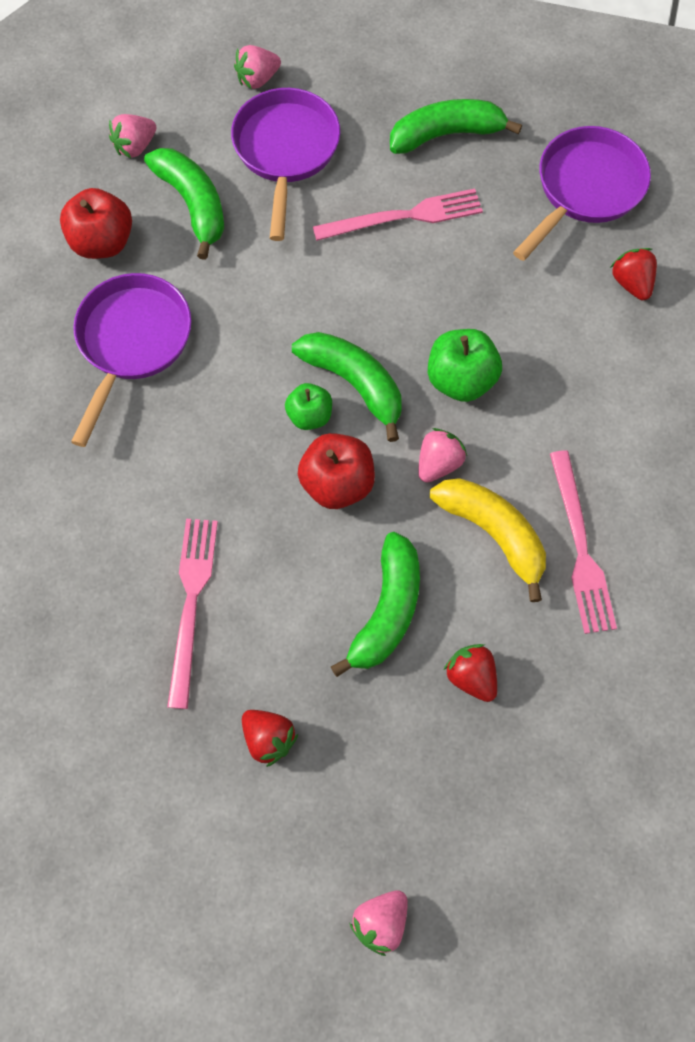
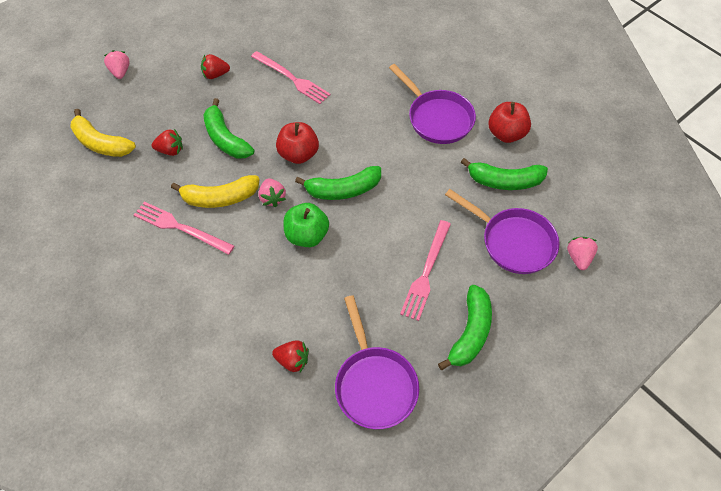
camera: 125 degrees right, 10 degrees down
pink strawberry [109,114,157,158] -> none
green apple [285,383,332,430] -> none
none -> yellow banana [70,109,136,157]

